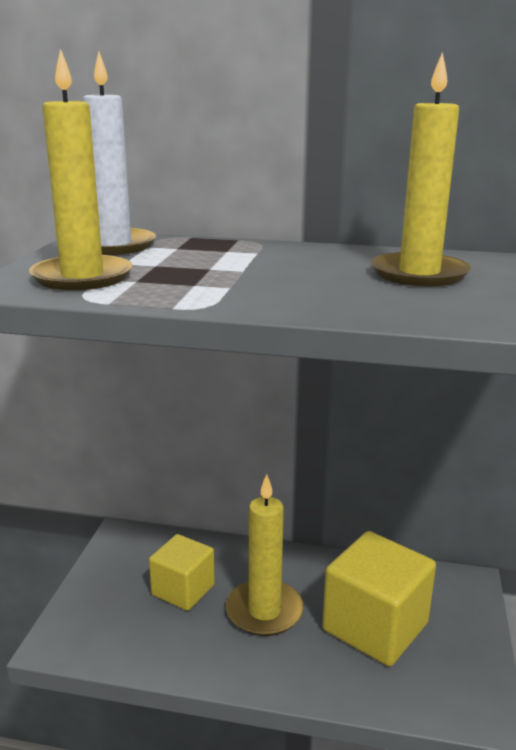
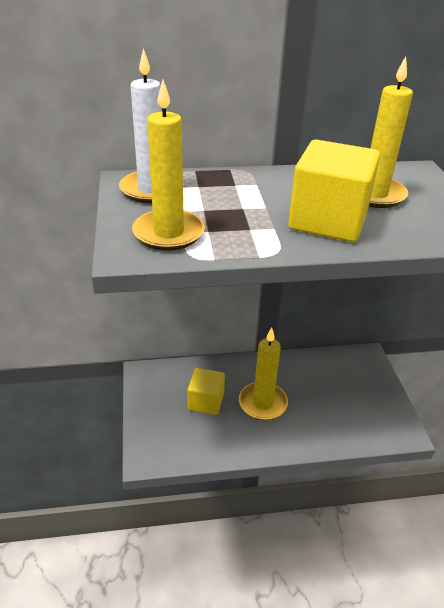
camera: 20 degrees left, 15 degrees up
yellow cube [322,531,436,666] -> yellow cube moved to [288,140,380,242]

